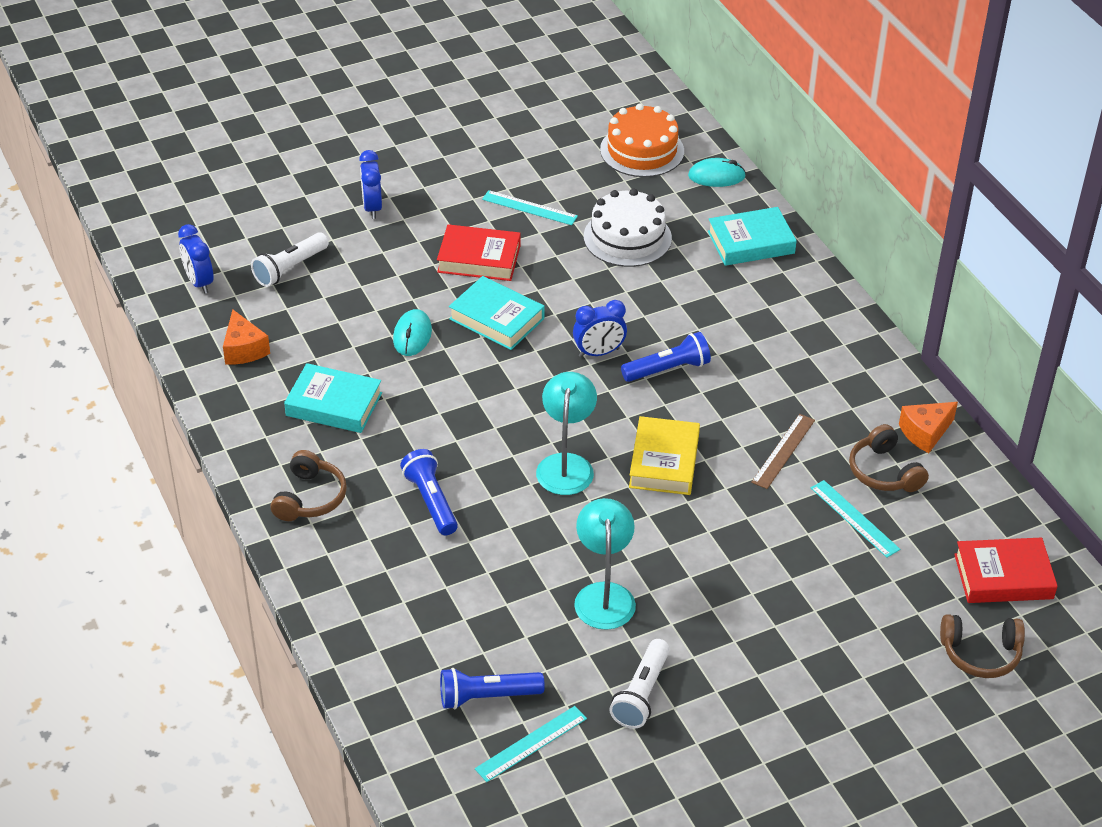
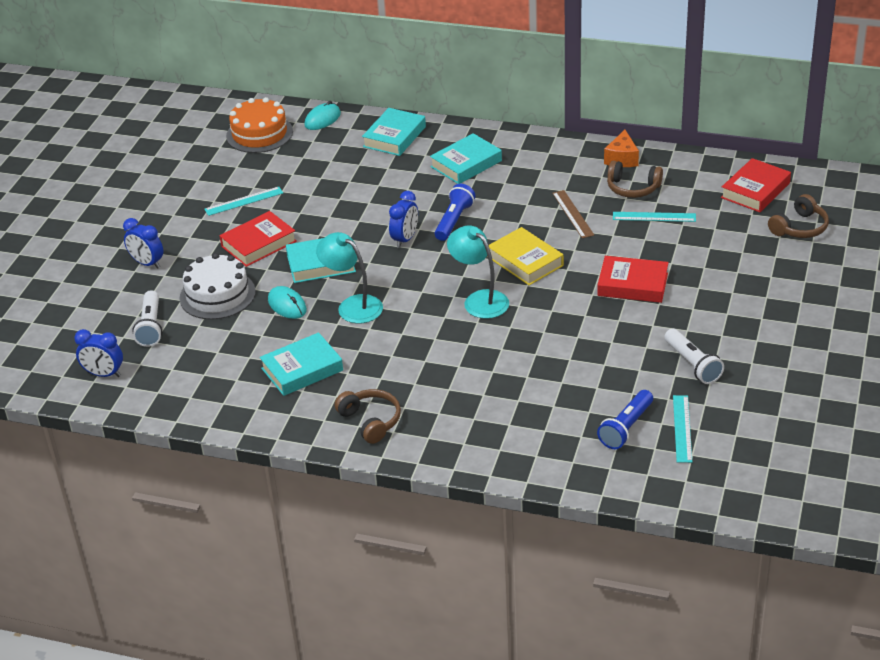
camera: 45 degrees left, 5 degrees down
orange cheese [223,310,270,365] -> none
blue flashlight [400,449,458,536] -> none
turquoise lamp [574,498,636,630] -> turquoise lamp moved to [316,232,383,323]
white cake [584,189,672,267] -> white cake moved to [180,253,256,320]
none -> turquoise book [430,133,502,184]
none -> red book [597,256,669,303]

